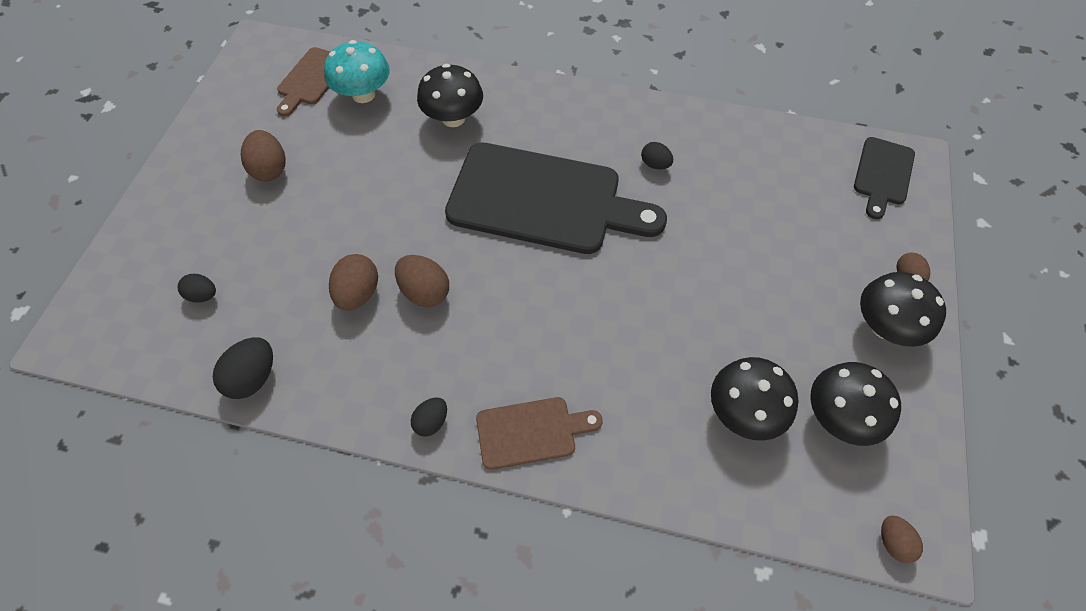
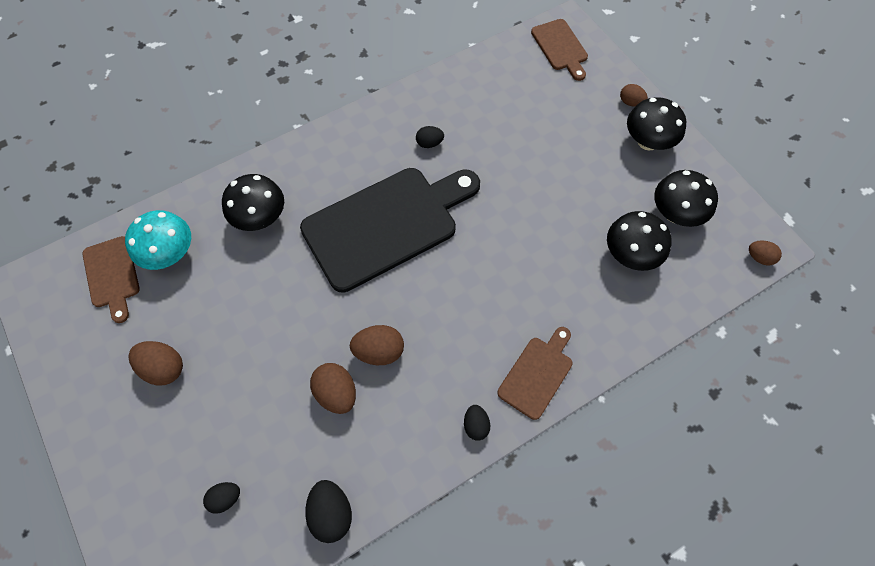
camera: 45 degrees left, 5 degrees up
black cutting board [854,137,915,219] -> brown cutting board [531,19,588,81]

